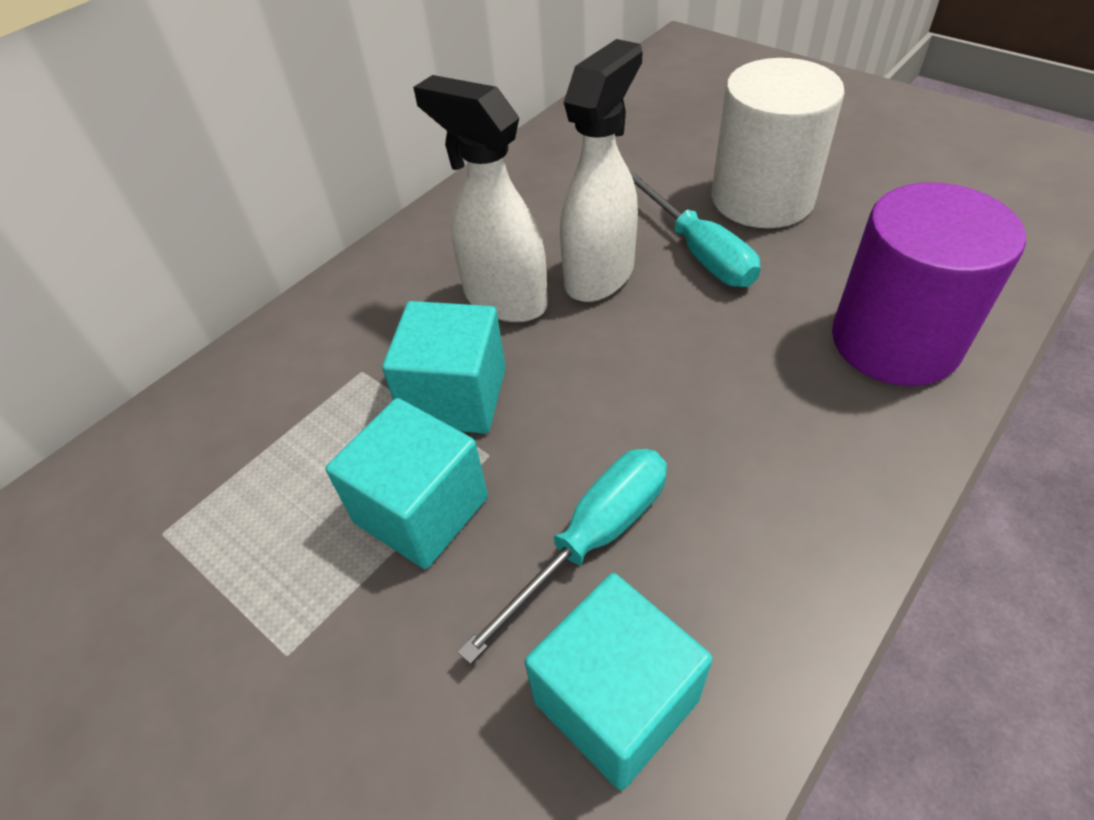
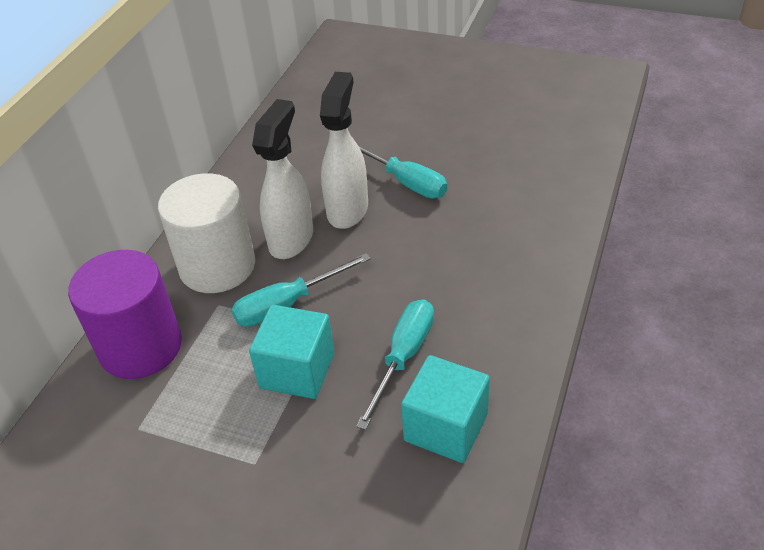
camera: 20 degrees left, 5 degrees down
turquoise cube [382,301,506,434] -> turquoise screwdriver [231,253,371,327]
white spray bottle [413,75,548,322] -> white spray bottle turned 90 degrees clockwise [252,99,313,259]
white cylinder [711,58,845,228] -> white cylinder moved to [158,173,255,293]
purple cylinder [832,183,1026,386] -> purple cylinder moved to [68,250,182,379]

